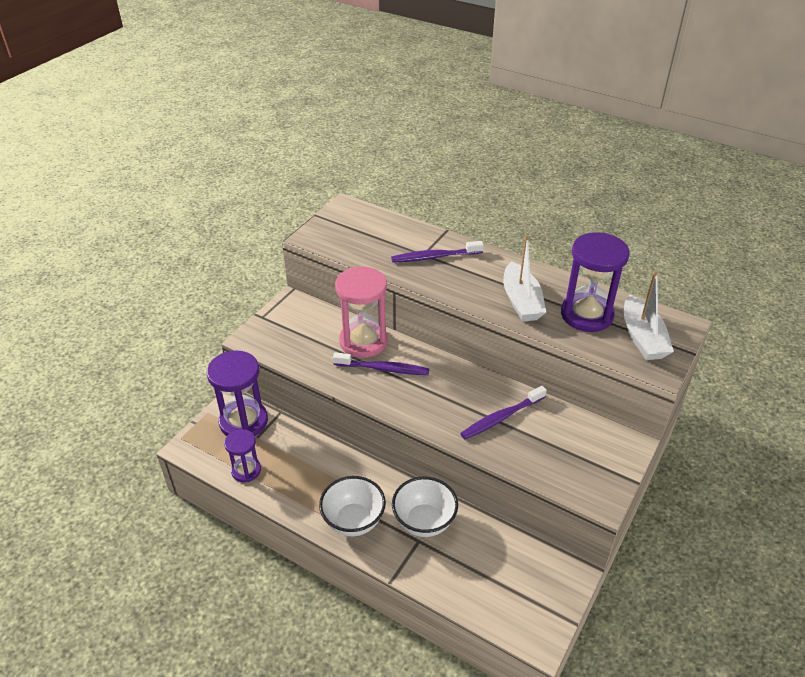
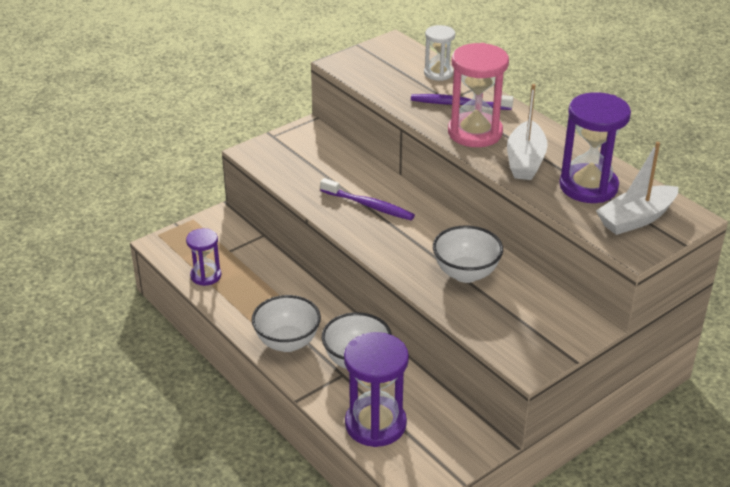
camera: 20 degrees right, 5 degrees down
purple hourglass [207,351,268,436] -> purple hourglass moved to [344,332,409,447]
pink hourglass [335,266,388,358] -> pink hourglass moved to [448,43,509,147]
purple toothbrush [460,386,547,439] -> white bowl [433,225,503,283]
white boat [624,270,674,360] -> white boat turned 45 degrees clockwise [596,142,678,235]
none -> white hourglass [424,25,455,81]

